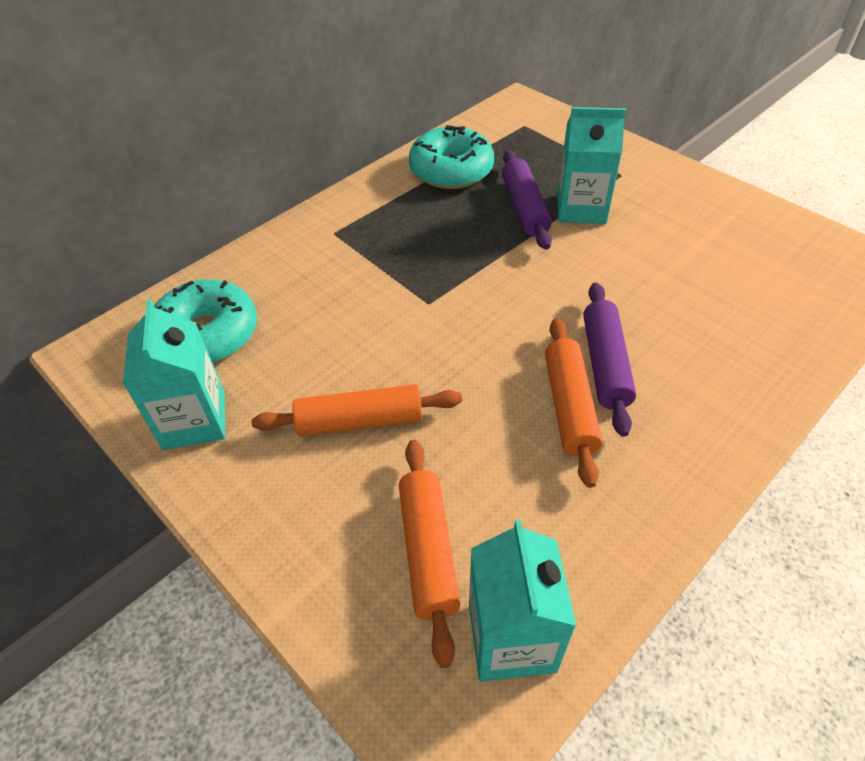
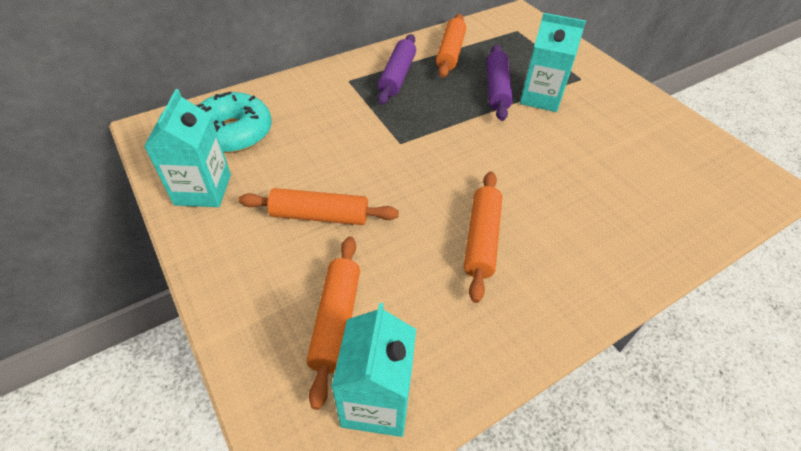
camera: 10 degrees right, 0 degrees up
turquoise donut [409,125,494,189] -> orange rolling pin [436,14,466,78]
purple rolling pin [583,282,636,437] -> purple rolling pin moved to [378,34,416,105]

